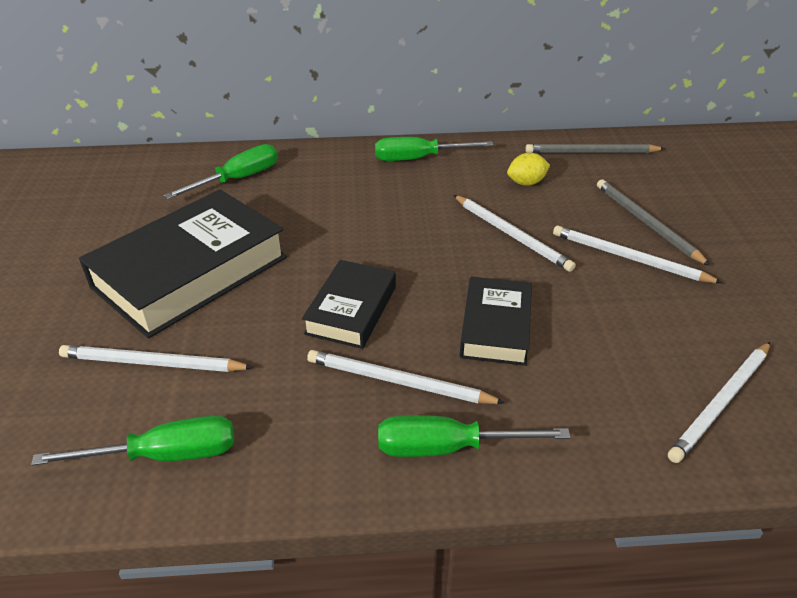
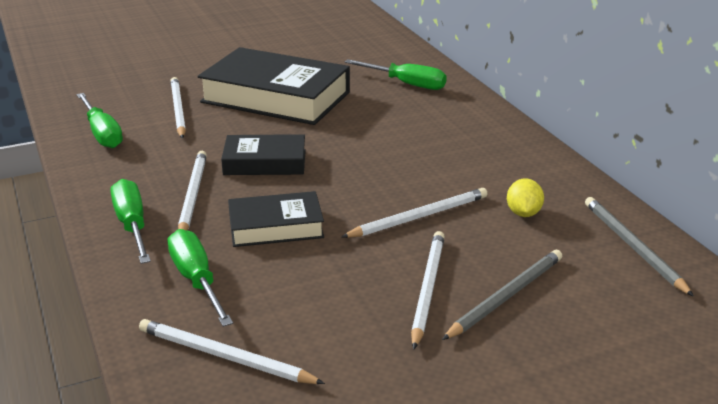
camera: 70 degrees right, 10 degrees down
green screwdriver [375,137,494,161] -> green screwdriver moved to [168,229,233,327]
white pencil [453,195,576,272] -> white pencil turned 150 degrees counterclockwise [342,188,487,238]
yellow lemon [507,153,550,186] -> yellow lemon turned 45 degrees clockwise [507,178,544,217]

